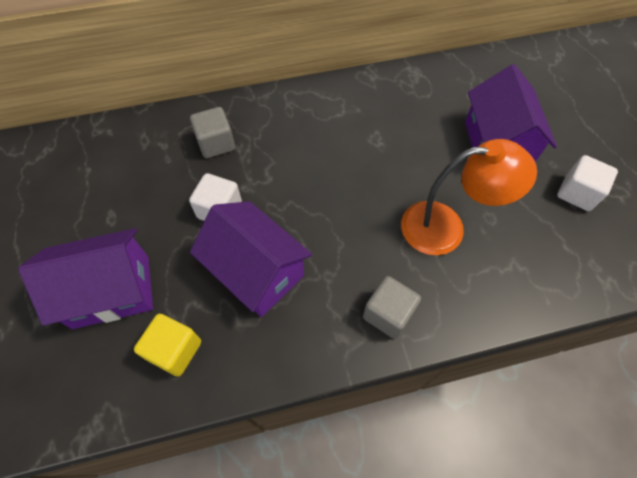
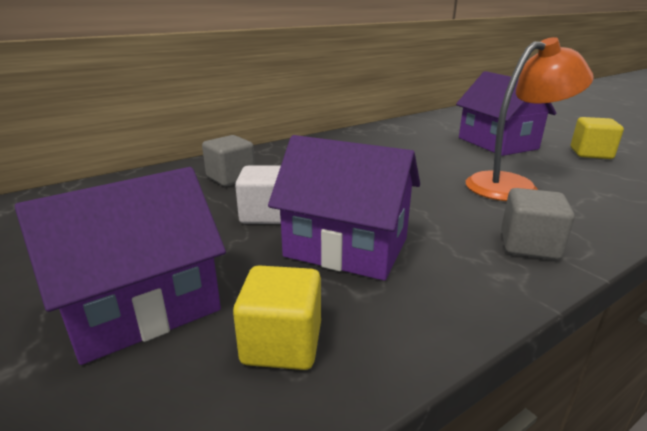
camera: 20 degrees left, 35 degrees down
white cube [557,155,618,211] -> yellow cube [571,117,624,159]

